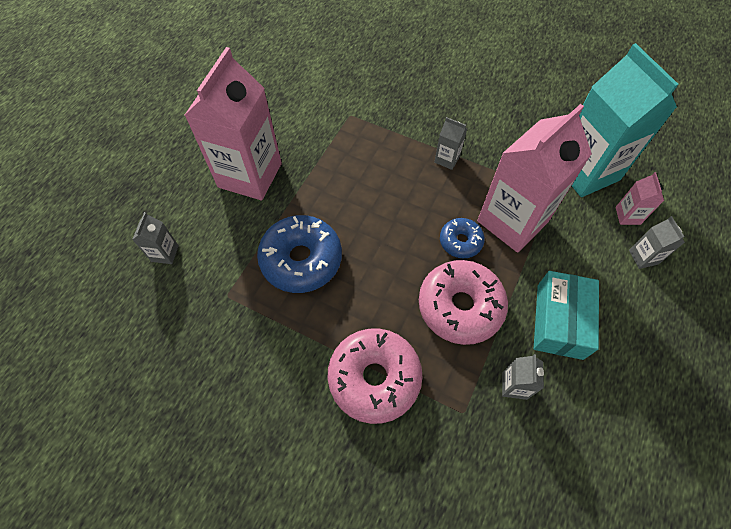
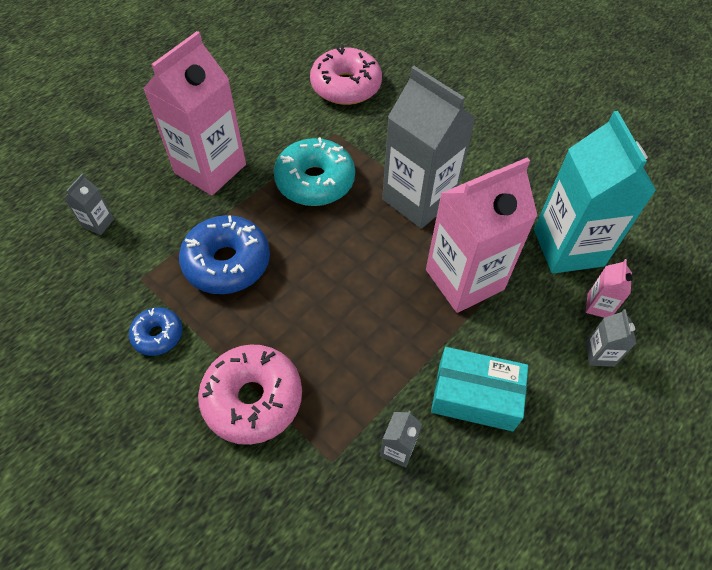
camera: 15 degrees right, 5 degrees down
pink donut [419,260,508,345] -> pink donut moved to [310,45,382,105]
grey carton [434,117,467,170] -> grey carton [382,66,476,229], size x2.43
blue donut [440,218,485,258] -> blue donut moved to [129,307,182,356]
turquoise box [534,271,599,360] -> turquoise box turned 75 degrees clockwise [431,347,528,431]
none -> turquoise donut [274,137,355,206]

